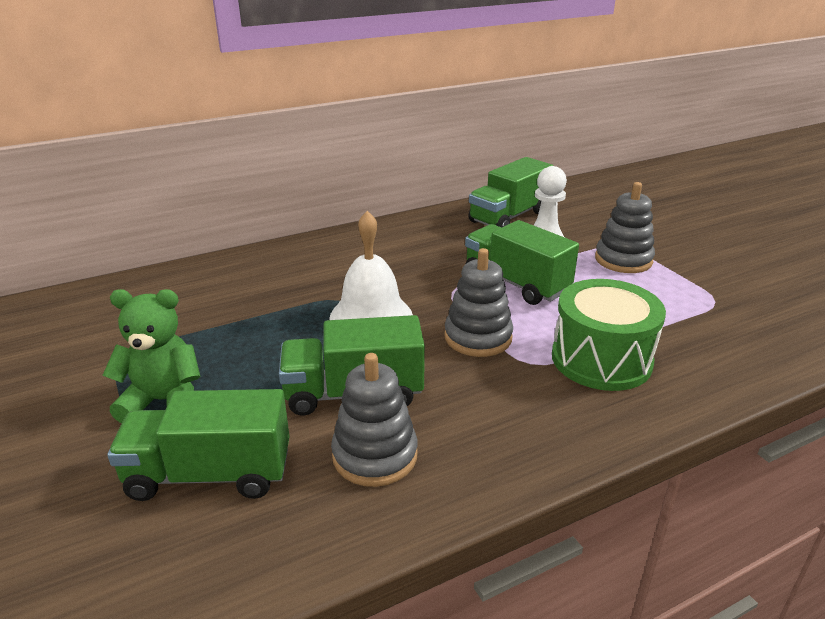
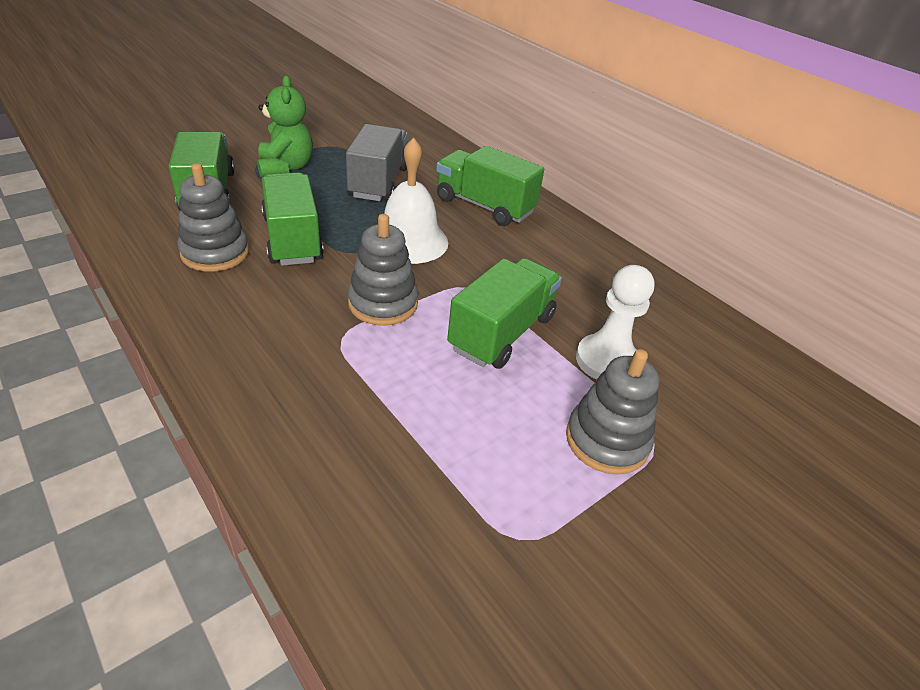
camera: 75 degrees right, 10 degrees up
green truck [468,157,553,227] -> green truck moved to [436,146,544,226]
green drum [552,279,666,391] -> none
none -> grey truck [346,124,408,201]

